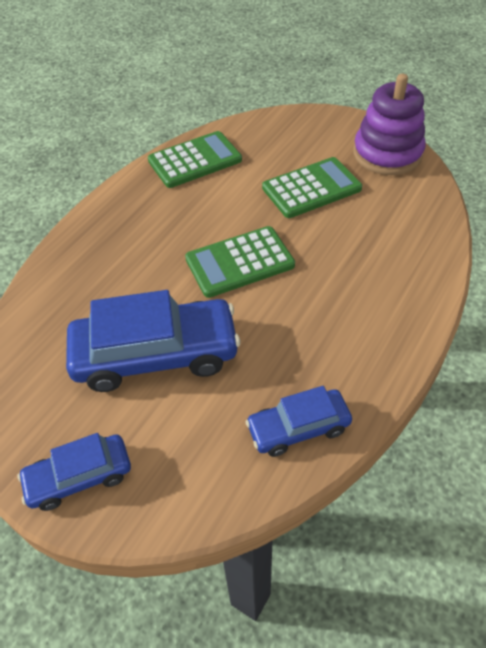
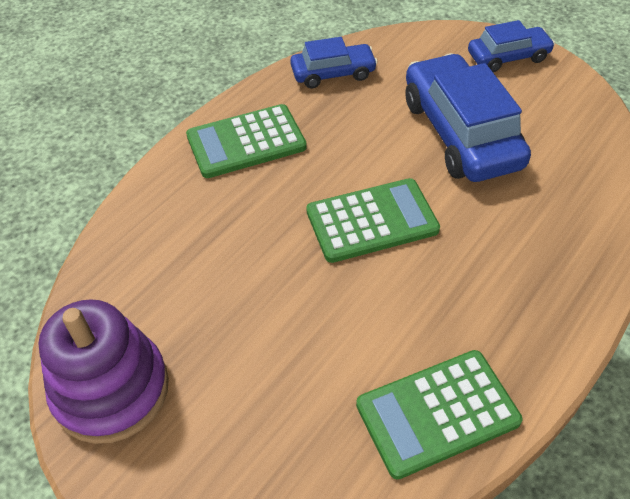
camera: 175 degrees left, 0 degrees up
blue car [66,290,240,392] -> blue car turned 75 degrees clockwise [406,53,531,182]
green calculator [262,157,362,218] -> green calculator moved to [186,104,307,178]

